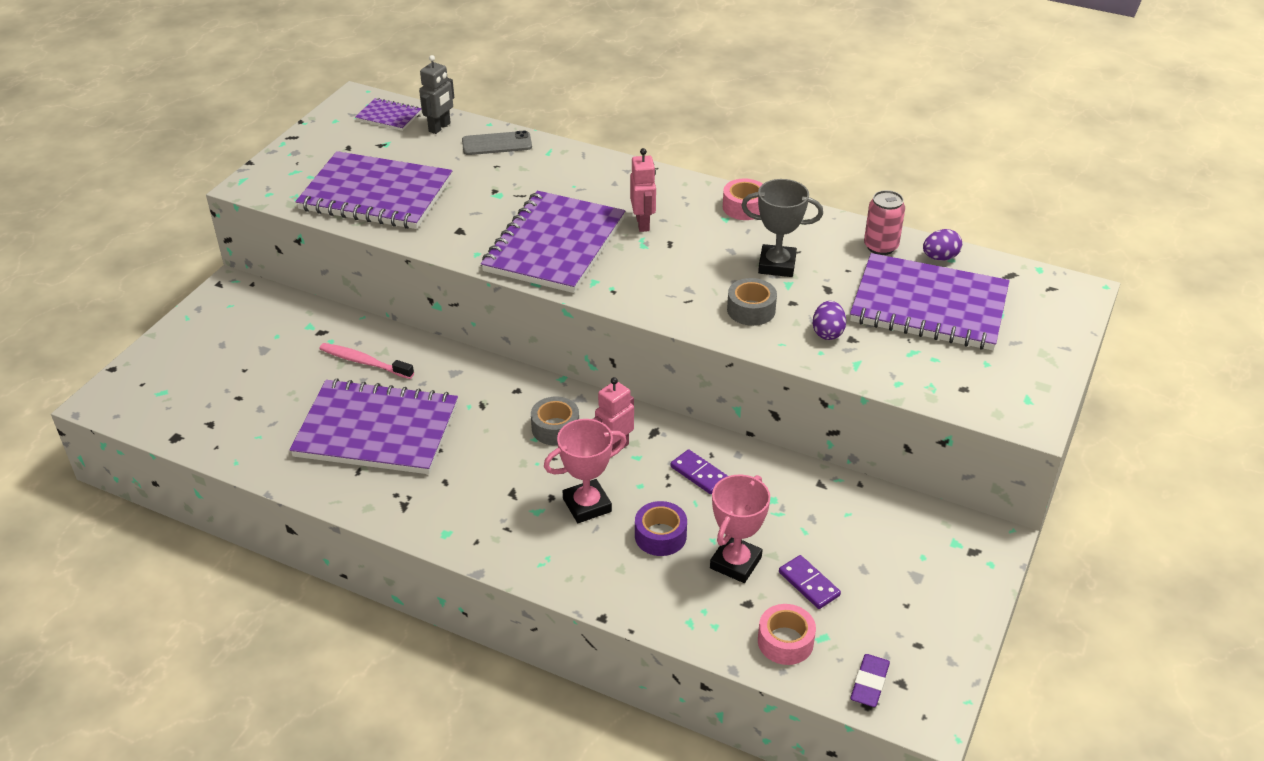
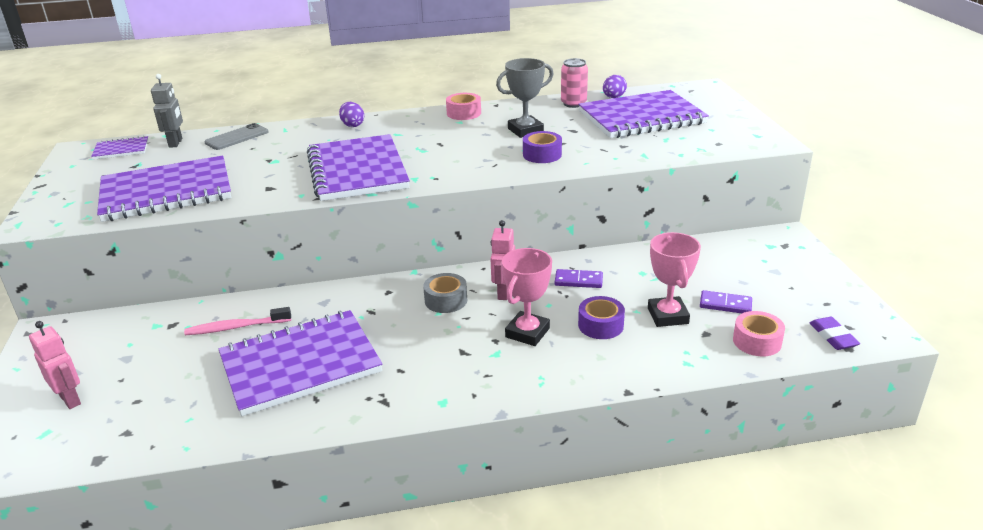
camera: 35 degrees left, 10 degrees down
pink robot [630,148,656,232] -> pink robot moved to [29,321,81,409]
grey tape [727,278,777,326] -> purple tape [523,131,562,163]
purple egg [813,301,846,340] -> purple egg moved to [339,102,364,127]

